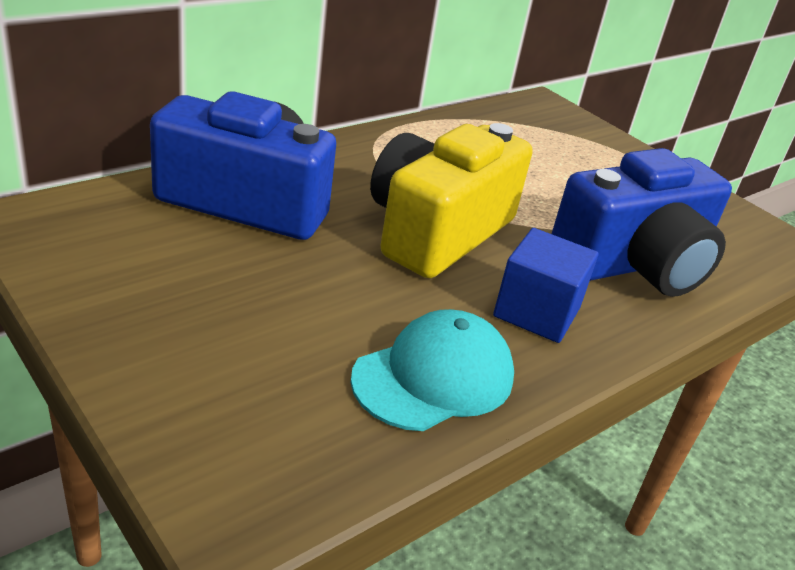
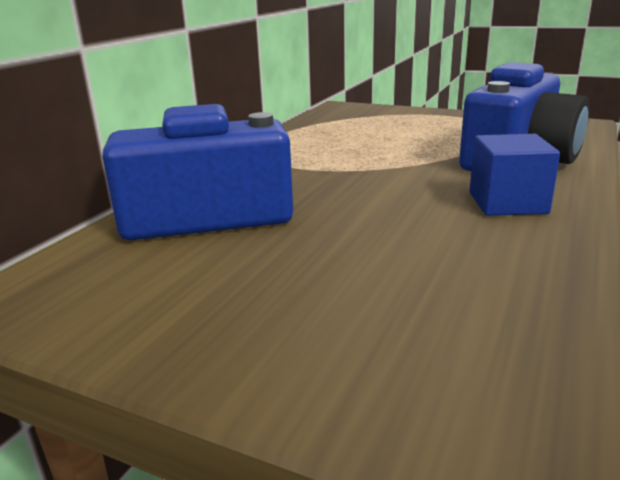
camera: 20 degrees left, 10 degrees down
turquoise cap [350,309,514,431] -> none
yellow camera [370,123,532,278] -> none

